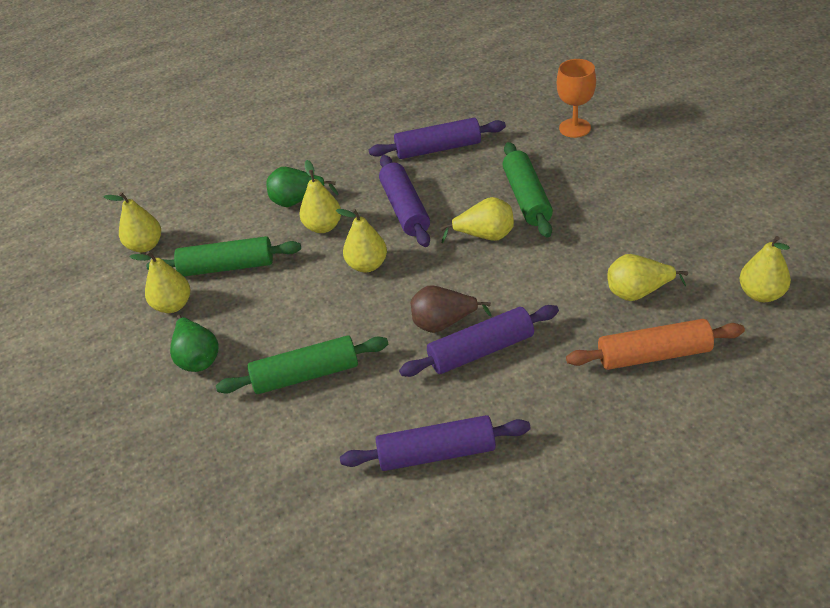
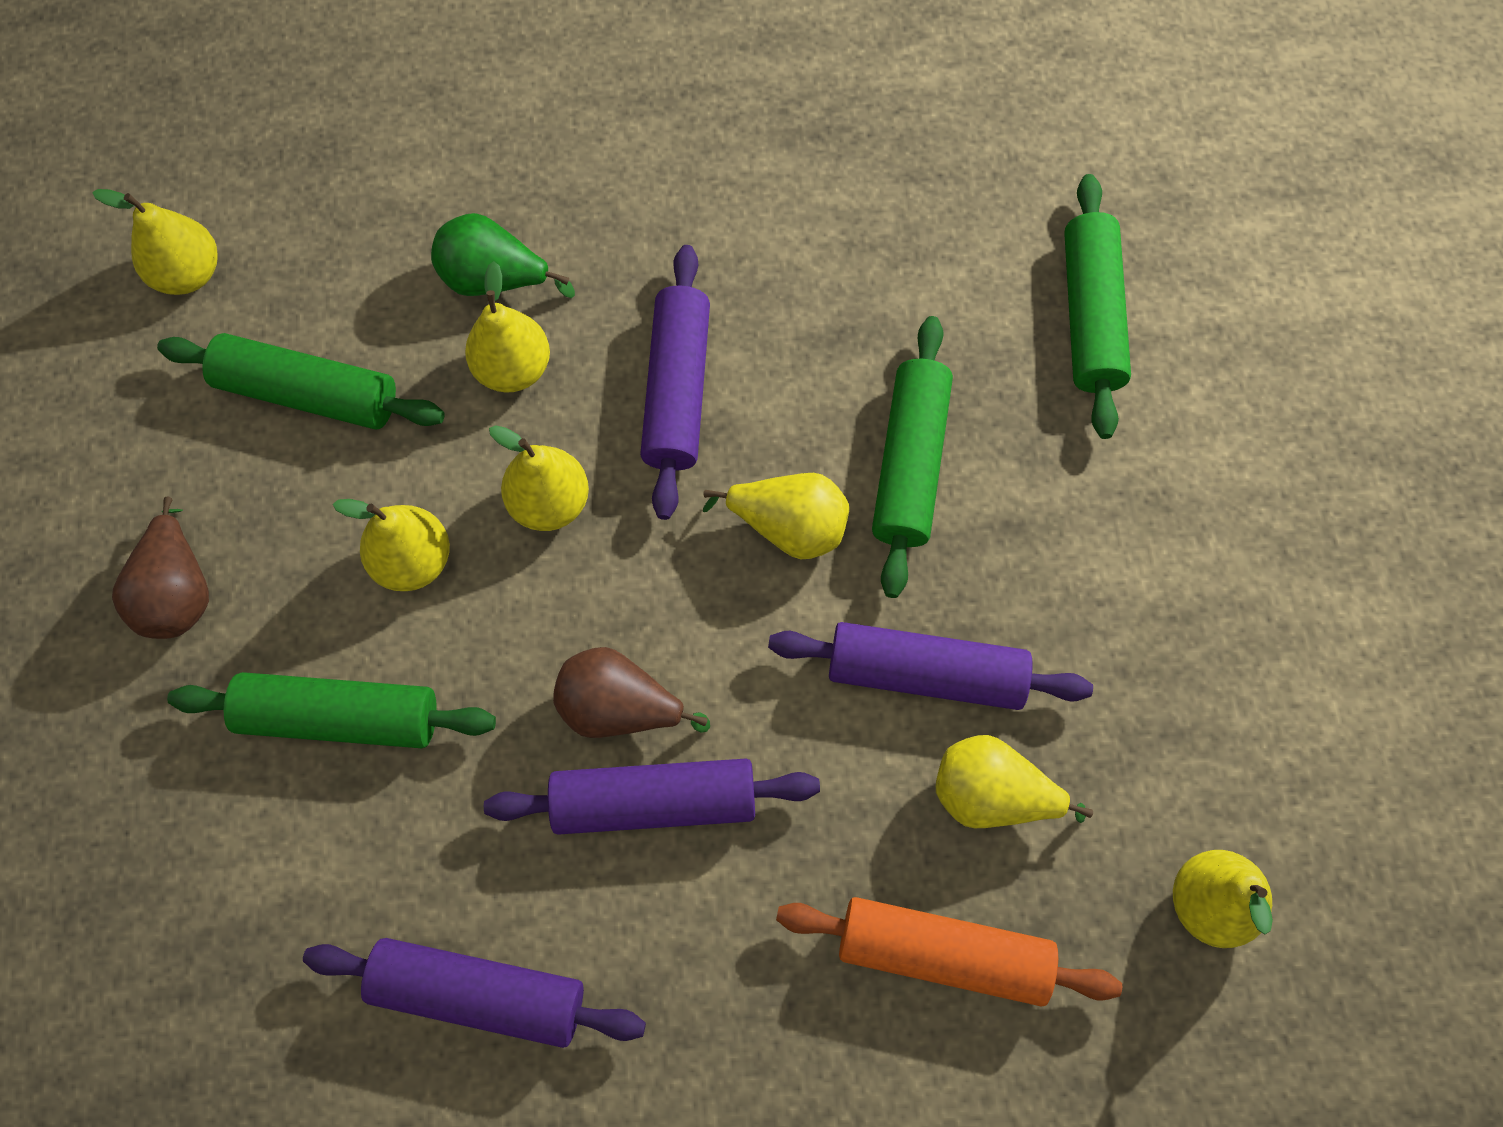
camera: 15 degrees right, 25 degrees up
yellow pear [129,251,190,313] -> yellow pear moved to [333,499,450,591]
green pear [170,315,218,372] -> brown pear [112,496,209,639]
purple rolling pin [369,118,506,159] -> purple rolling pin moved to [768,622,1093,710]
orange goblet [557,59,596,138] -> green rolling pin [1064,174,1131,439]

